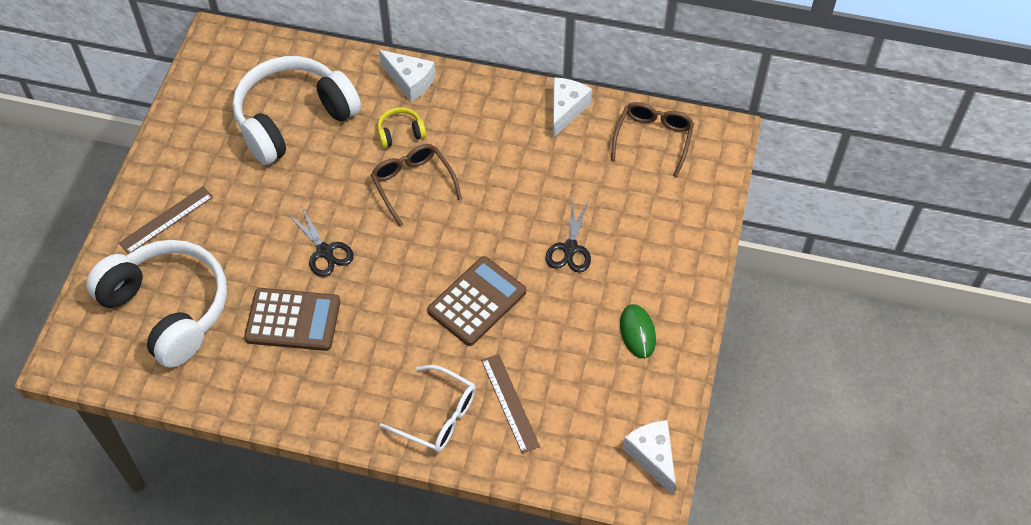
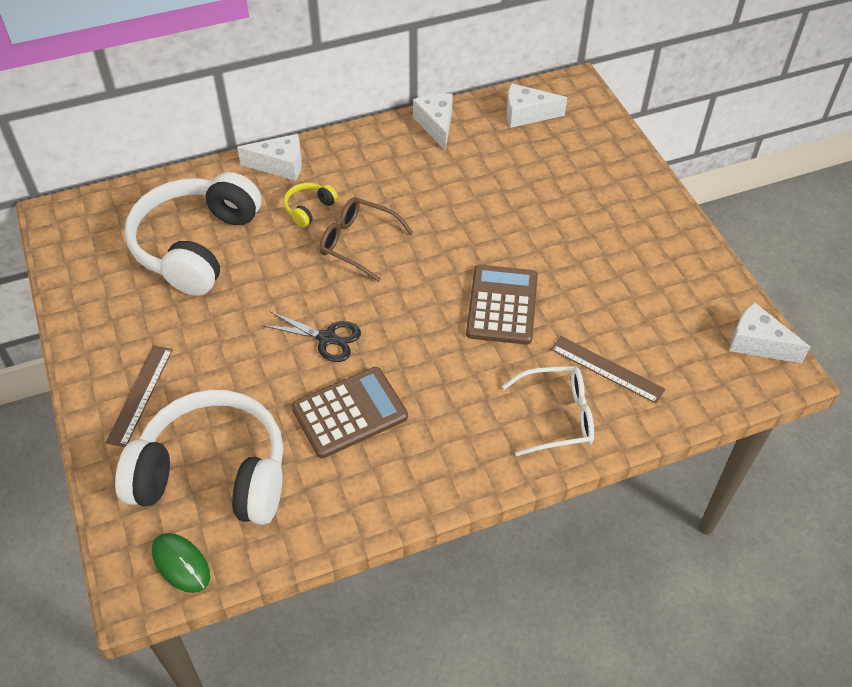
camera: 35 degrees left, 5 degrees down
black scissors [546,199,591,273] -> none
brown glasses [611,102,694,177] -> white cheese [506,83,567,128]
green mouse [620,304,656,358] -> green mouse moved to [152,533,210,593]

